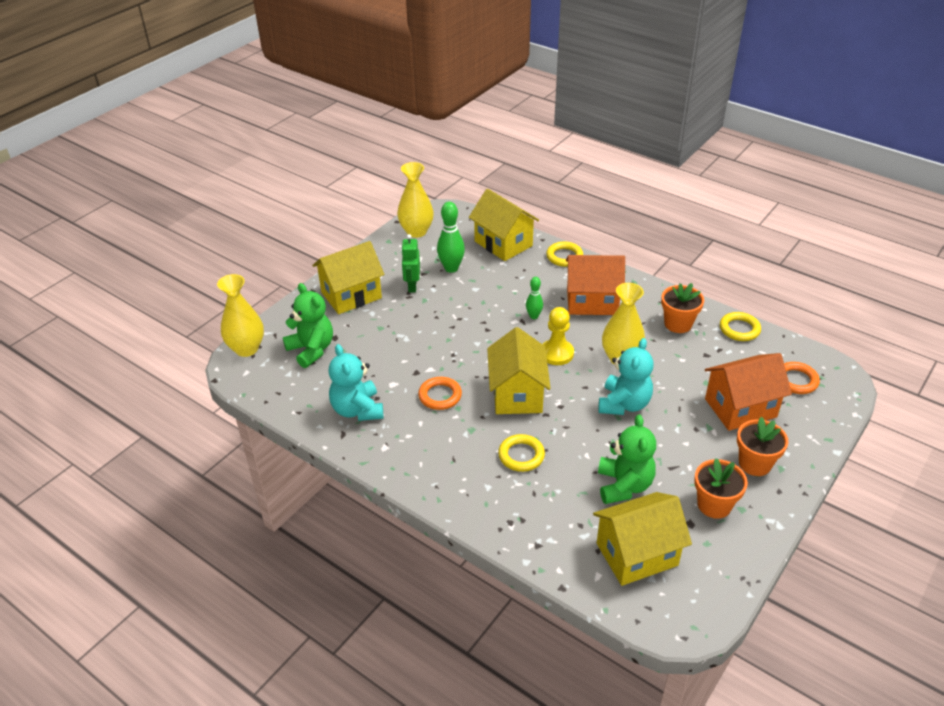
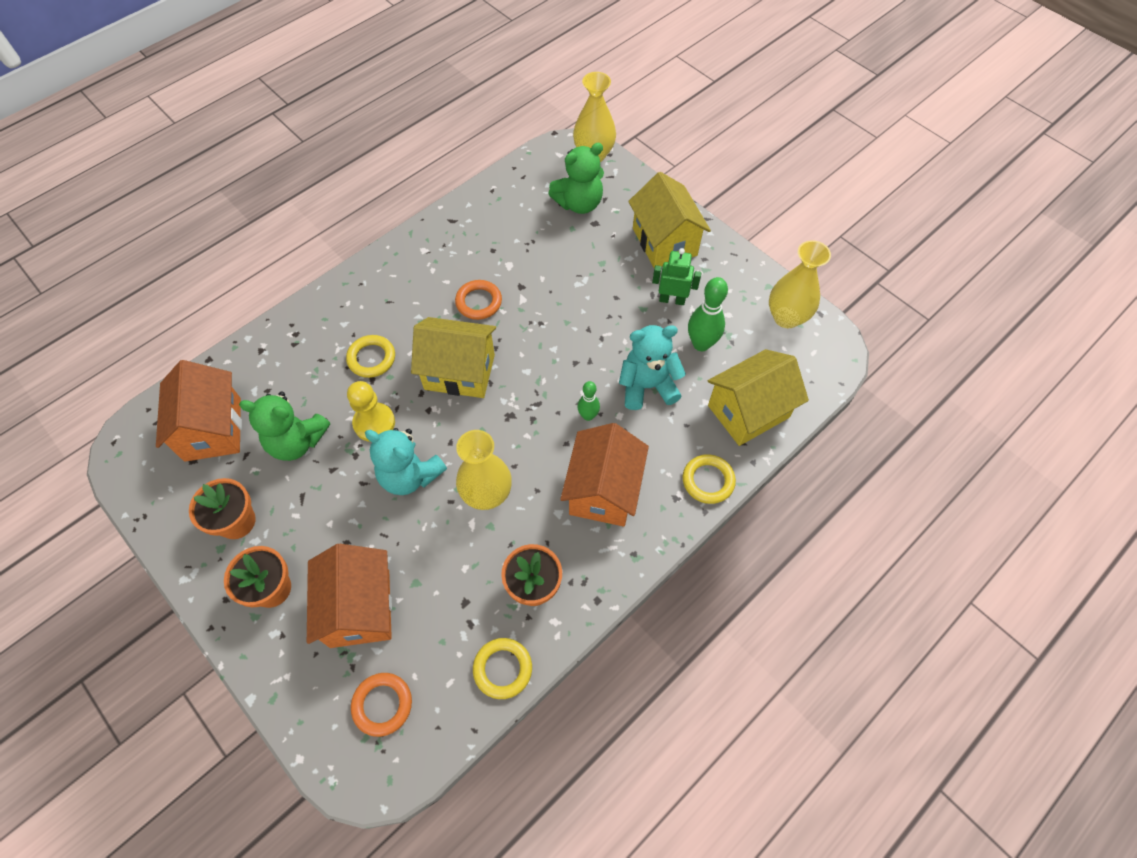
camera: 100 degrees right, 20 degrees up
turquoise teddy bear [329,344,383,421] -> turquoise teddy bear moved to [619,325,686,410]
yellow pawn [543,307,574,365] -> yellow pawn moved to [347,381,395,442]
yellow house [593,492,692,586] -> orange house [156,360,242,462]

